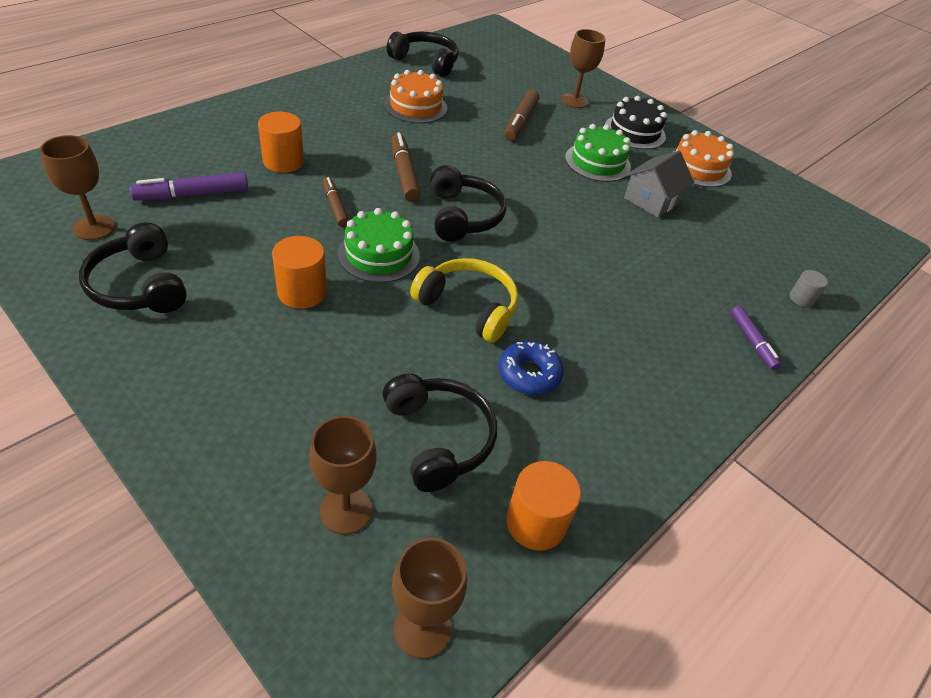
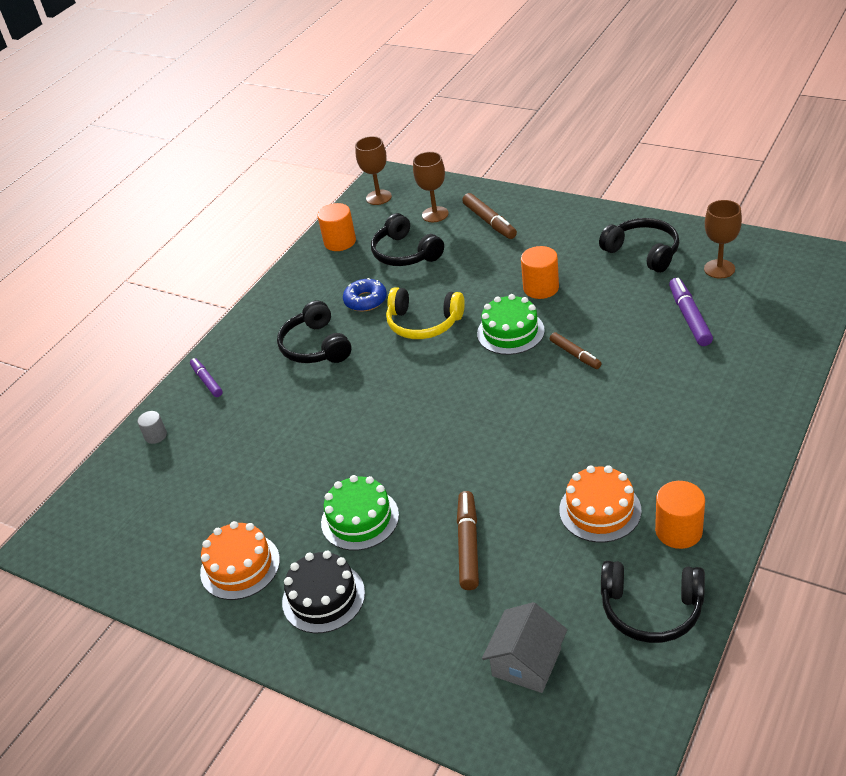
camera: 175 degrees right, 5 degrees down
purple marker [130,172,248,201] -> purple marker turned 60 degrees counterclockwise [669,278,713,346]
orange cylinder [258,112,304,173] -> orange cylinder moved to [655,481,705,549]
brown marker [391,133,421,202] -> brown marker moved to [462,193,517,239]
black headphones [430,165,506,242] -> black headphones moved to [277,301,352,363]
brown goblet [562,29,605,108] -> none
grey house [624,151,694,218] -> grey house moved to [482,602,567,693]

